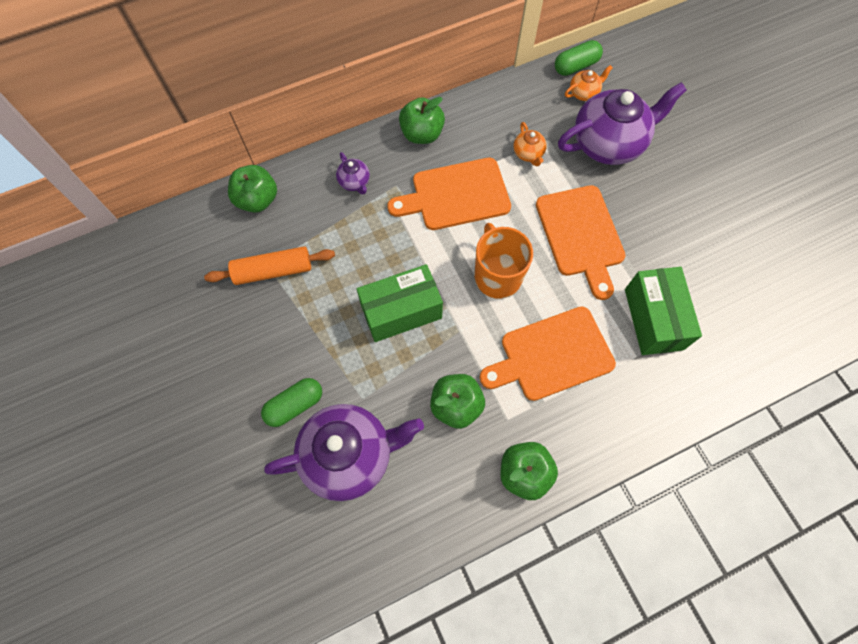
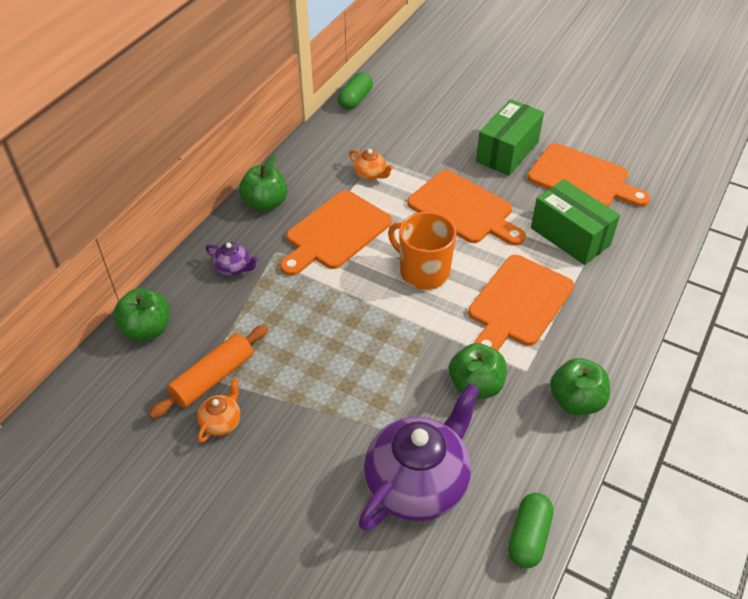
camera: 35 degrees left, 20 degrees down
green capsule [261,378,322,427] -> green capsule moved to [508,493,553,568]
green box [357,264,443,342] -> green box moved to [476,99,544,176]
purple teapot [558,82,687,165] -> none
orange teapot [565,65,613,101] -> orange teapot moved to [197,378,240,443]
none -> orange cutting board [527,143,651,207]

